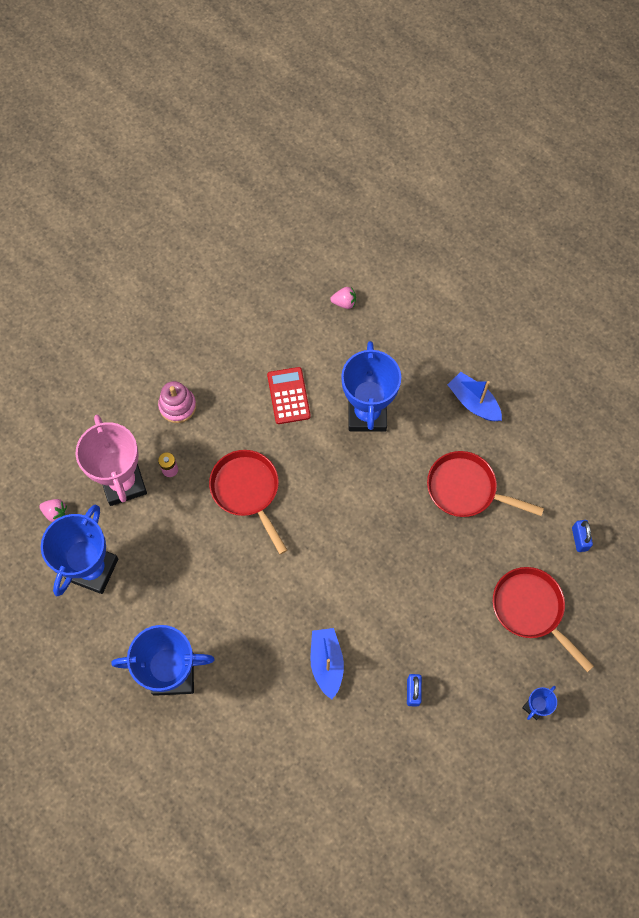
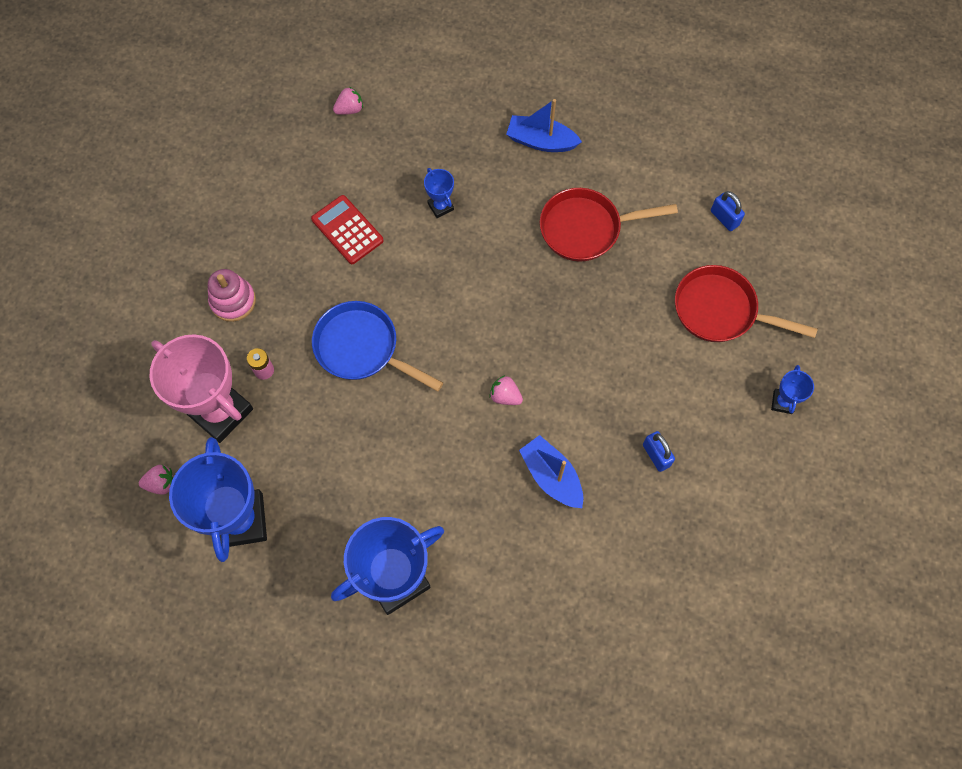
camera: 30 degrees left, 0 degrees up
red pan [209,450,287,554] -> blue pan [312,301,443,392]
blue trophy [341,341,401,432] -> blue trophy [424,168,454,218], size x0.44
none -> pink strawberry [489,375,523,405]

